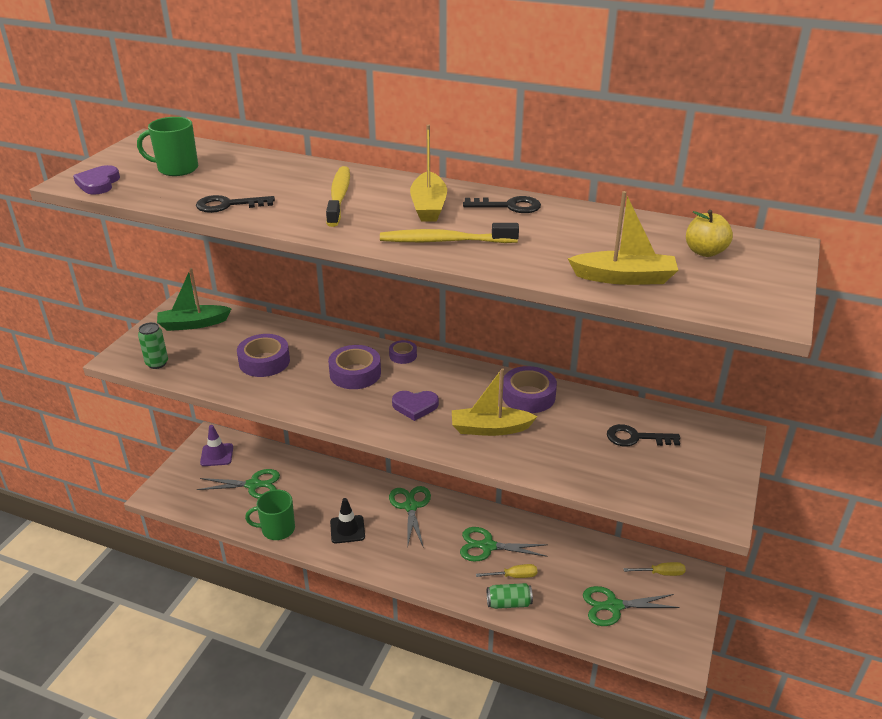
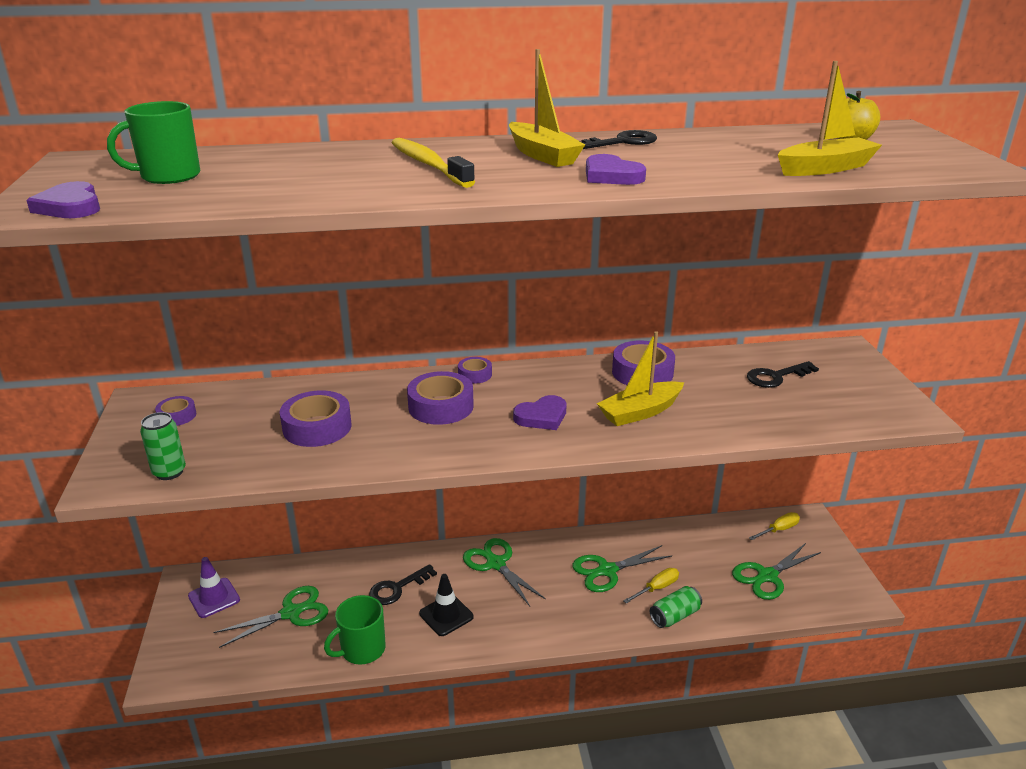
camera: 30 degrees left, 5 degrees down
green boat [157,268,232,331] -> purple tape [155,396,196,426]
black key [196,195,275,213] -> black key moved to [369,564,437,605]
yellow toothbrush [380,223,519,243] -> purple heart [586,154,646,185]

